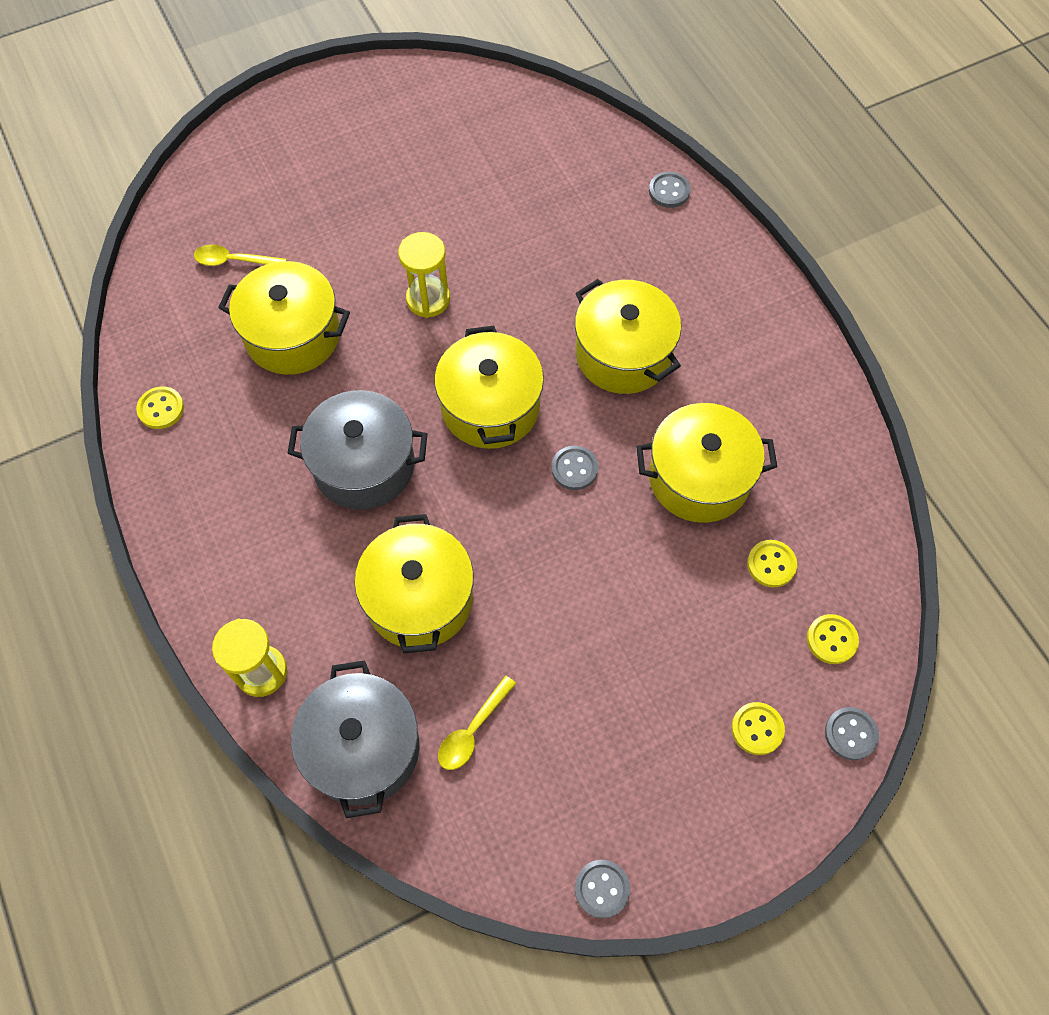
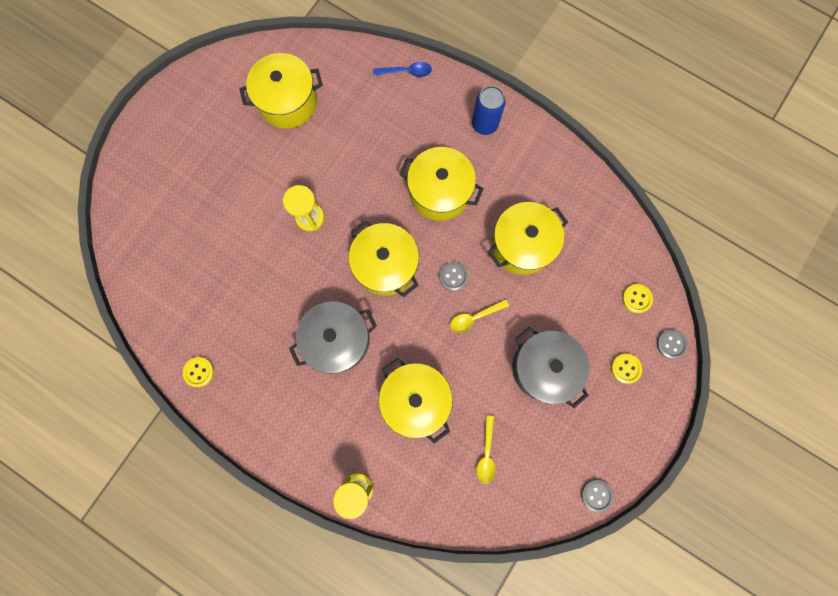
camera: 30 degrees left, 15 degrees up
yellow spoon [194,244,287,266] -> yellow spoon moved to [450,299,509,333]
yellow pot [218,261,350,375] -> yellow pot moved to [239,53,323,129]
grey pot [291,660,419,818] -> grey pot moved to [512,326,590,408]
grey button [649,172,691,208] -> blue spoon [373,62,432,77]
yellow button [747,540,797,587] -> none
none -> blue can [472,86,506,135]

